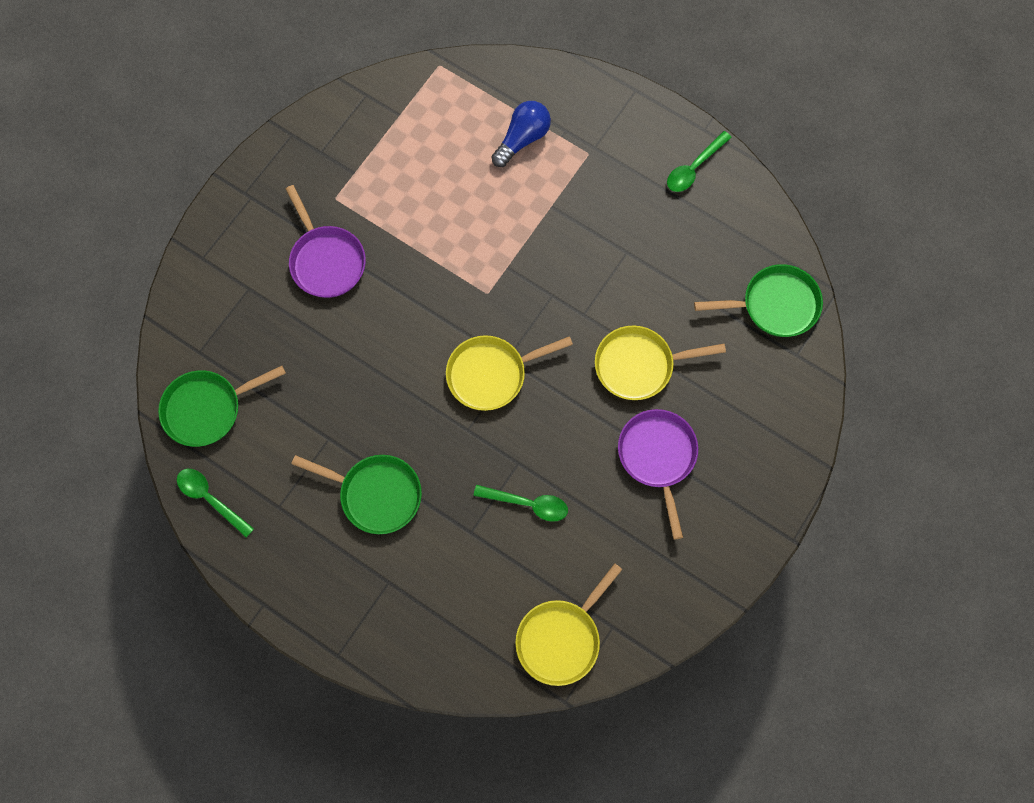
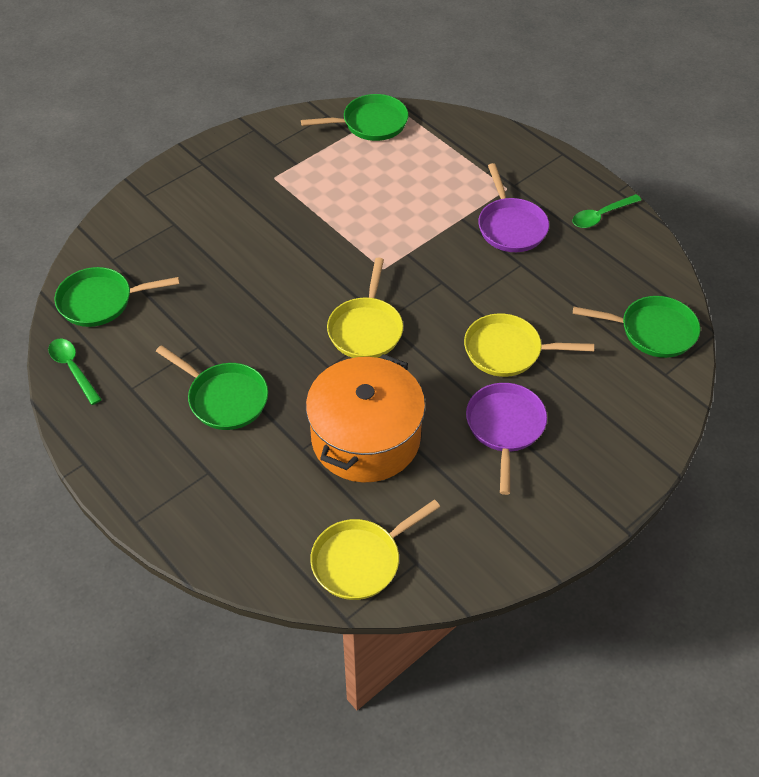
camera: 15 degrees right, 20 degrees down
purple pan [286,185,366,298] -> purple pan moved to [478,163,549,252]
yellow pan [446,335,573,411] -> yellow pan turned 75 degrees counterclockwise [327,258,403,358]
green spoon [473,485,568,522] -> orange pot [306,354,425,483]
blue light bulb [492,101,551,167] -> none
none -> green pan [301,94,408,141]

